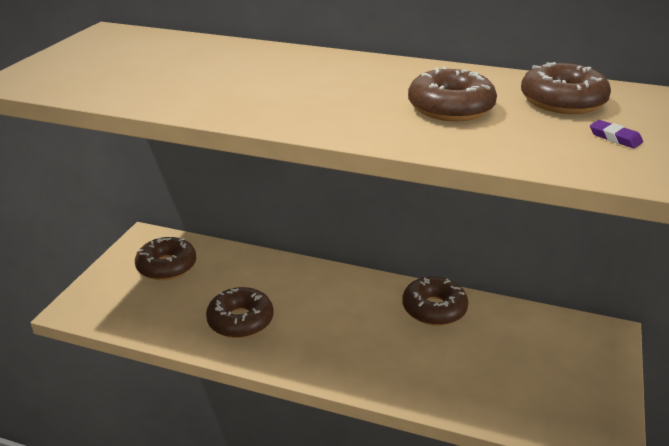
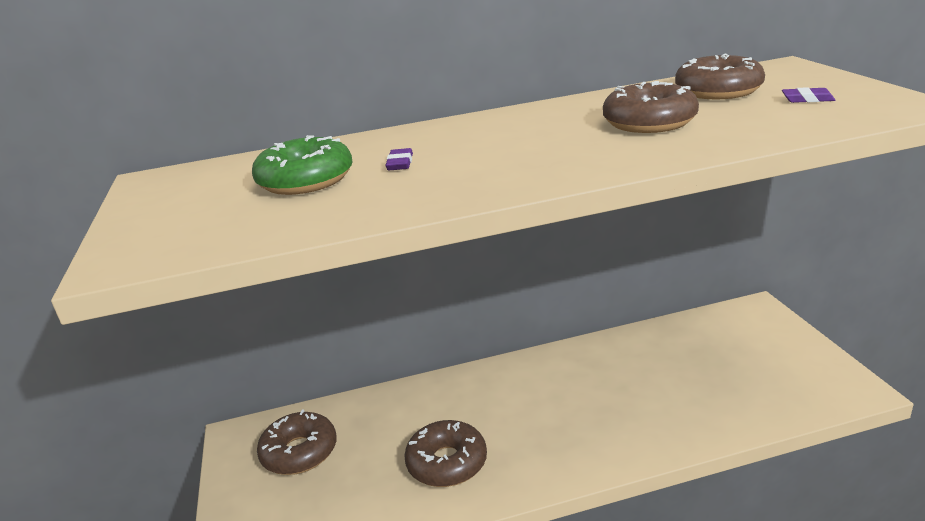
camera: 30 degrees left, 5 degrees down
brown donut [402,276,468,326] -> none
none -> green donut [252,135,353,195]
none -> purple eraser [385,148,413,170]

